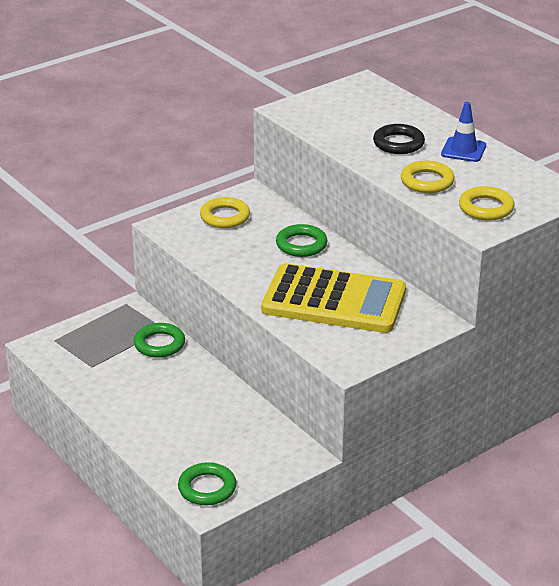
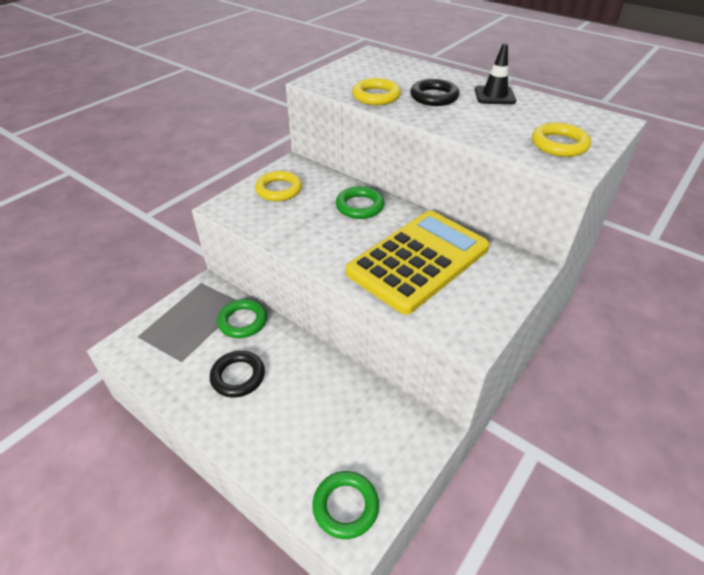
camera: 15 degrees left, 10 degrees up
yellow calculator [261,263,406,333] -> yellow calculator turned 45 degrees counterclockwise [346,210,490,315]
yellow ring [401,161,455,193] -> yellow ring moved to [352,78,401,105]
blue traffic cone [441,102,486,162] -> black traffic cone [475,43,516,104]
none -> black ring [210,351,265,397]

